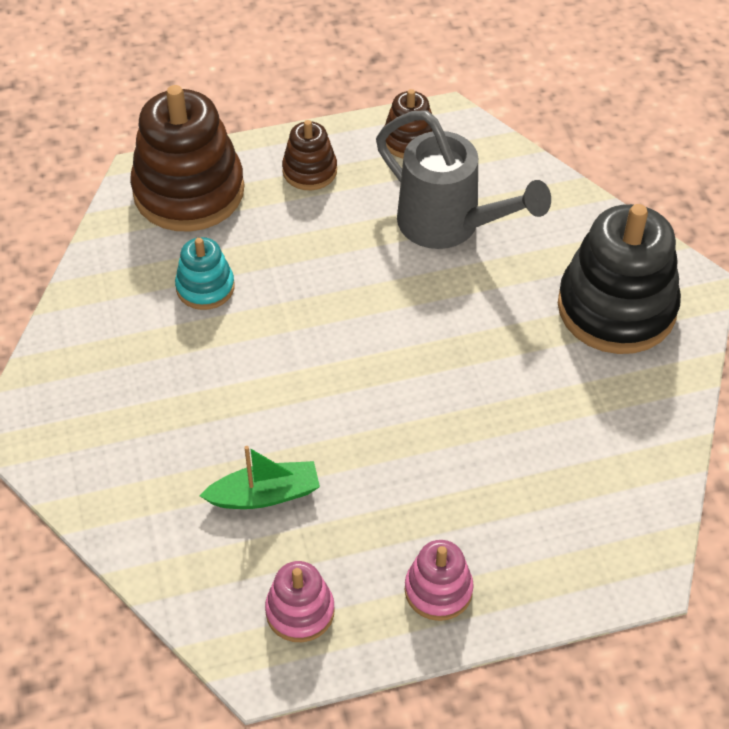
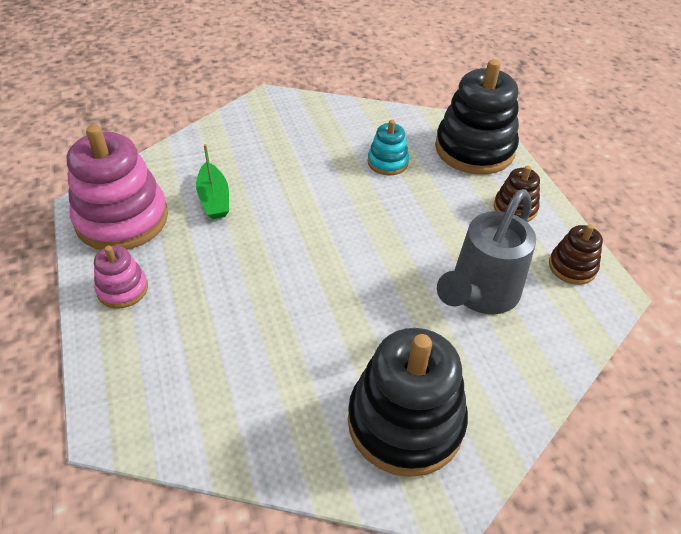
camera: 85 degrees right, 5 degrees down
brown stacking toy [130,85,244,232] -> black stacking toy [435,59,519,174]
pink stacking toy [265,561,335,642] -> pink stacking toy [67,125,168,250], size x2.00

